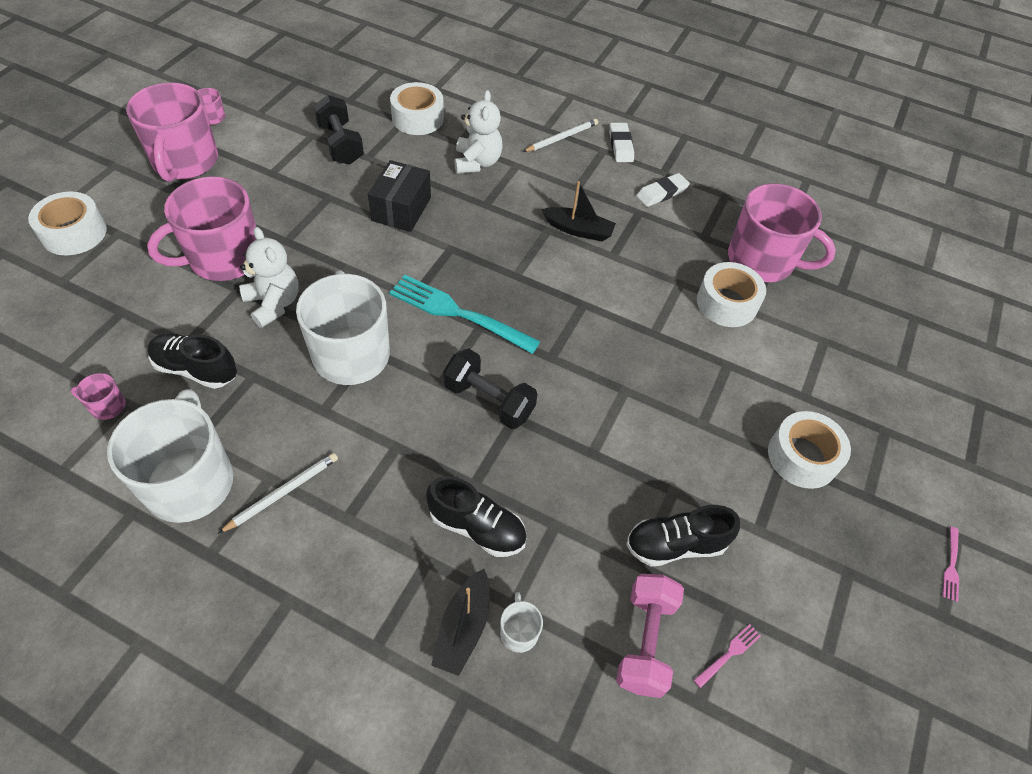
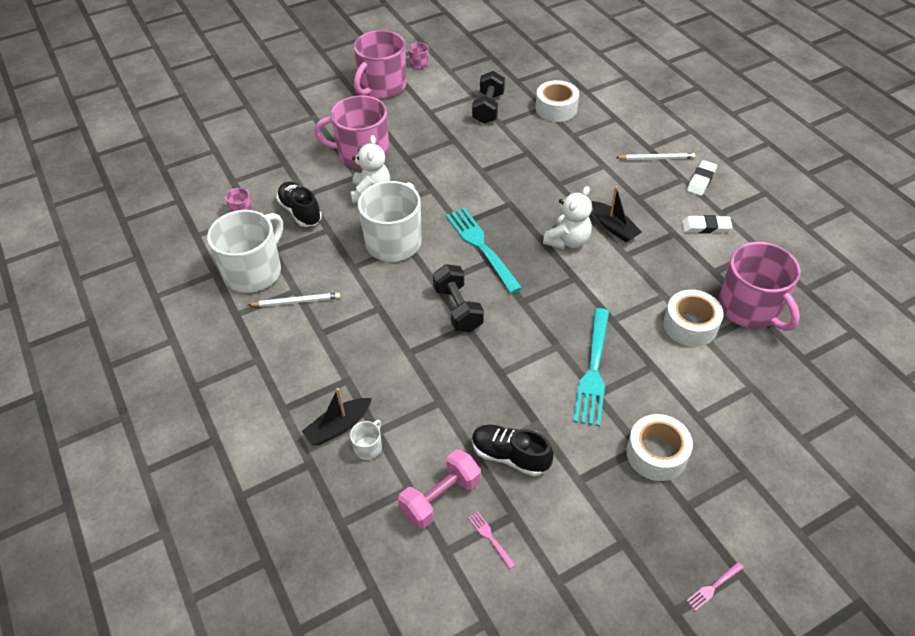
camera: 40 degrees right, 5 degrees down
white tape [28,192,107,255] -> none
black box [368,160,431,232] -> none
black shoe [426,476,527,557] -> none
white teddy bear [454,90,503,174] -> white teddy bear moved to [543,186,592,249]
pink fork [694,624,761,688] -> pink fork turned 120 degrees counterclockwise [468,511,515,569]
none -> turquoise fork [573,308,609,426]

